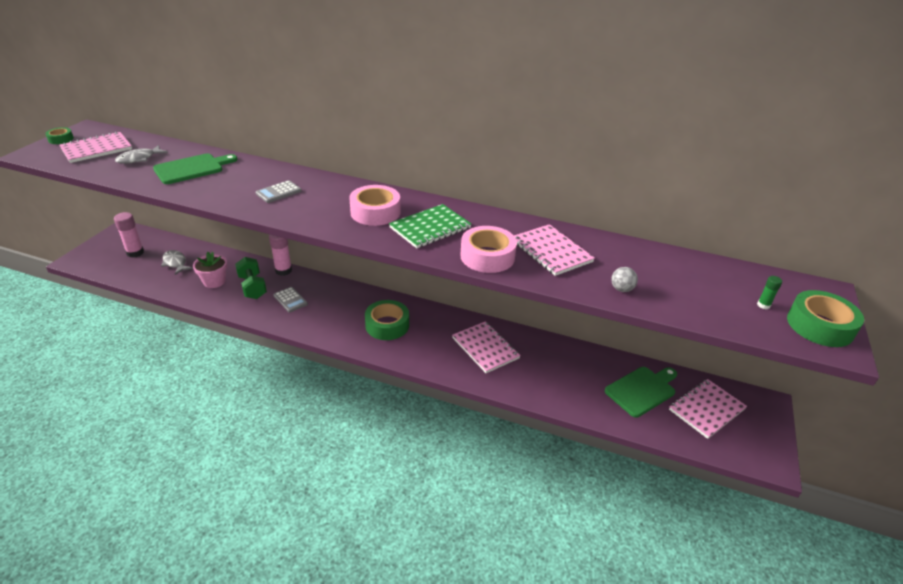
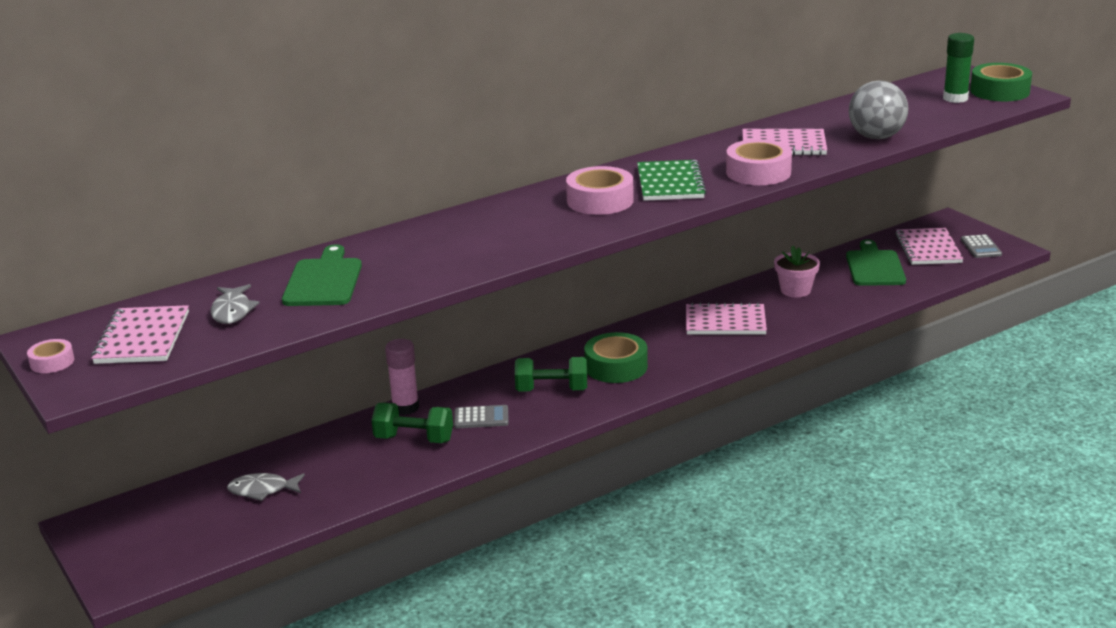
camera: 50 degrees left, 10 degrees down
green tape [45,127,74,144] -> pink tape [27,339,74,373]
pink glue stick [114,212,144,257] -> none
pink flower pot [193,252,227,288] -> pink flower pot moved to [774,246,820,297]
grey calculator [256,180,302,203] -> grey calculator moved to [961,234,1002,258]
grey ball [611,267,638,292] -> grey ball [849,81,909,139], size x2.17
green glue stick [757,276,782,309] -> green glue stick [943,33,974,103], size x2.00
none -> green dumbbell [515,357,587,392]

